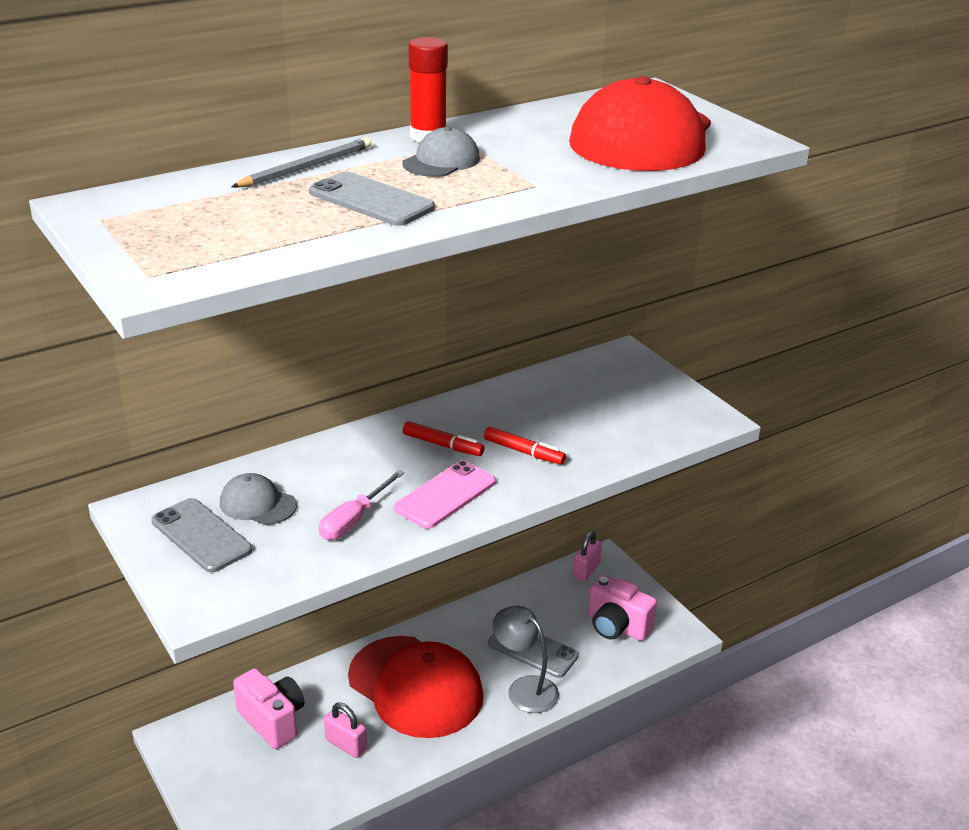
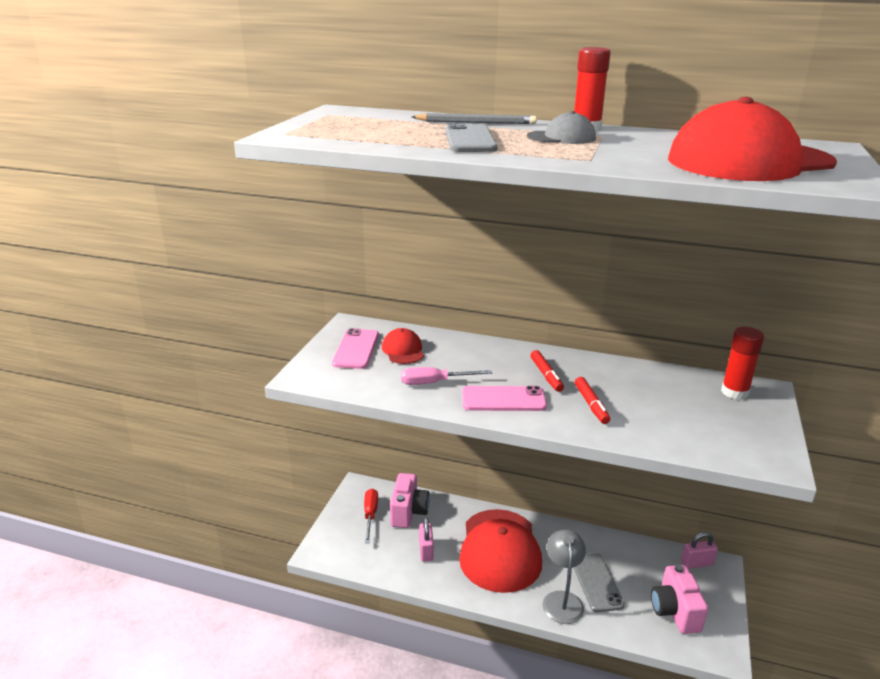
camera: 50 degrees right, 5 degrees down
grey phone [151,498,252,572] -> pink phone [332,328,379,369]
grey cap [220,473,297,525] -> red cap [382,328,424,364]
none -> red screwdriver [364,489,378,543]
none -> red glue stick [721,327,764,400]

